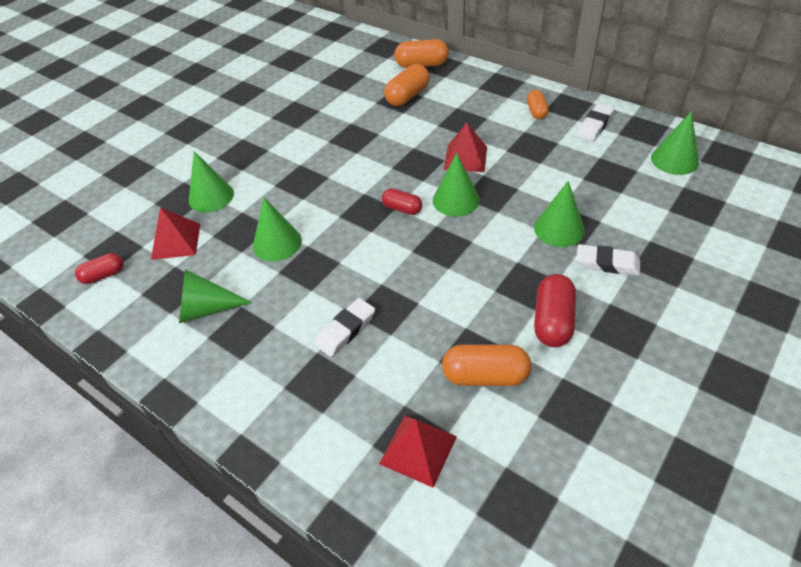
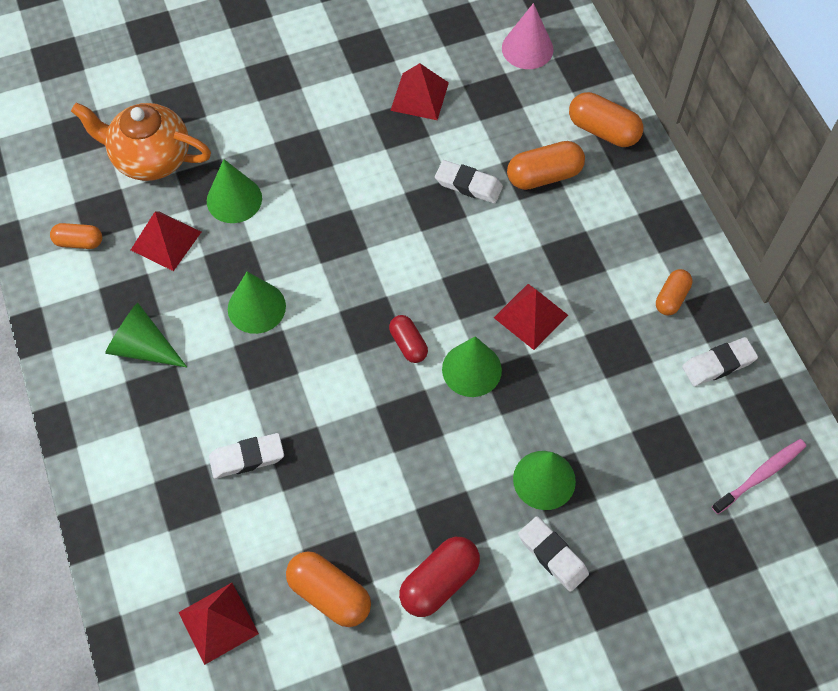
camera: 30 degrees right, 15 degrees up
red capsule [75,253,124,284] -> orange capsule [50,223,102,249]
green cone [651,111,699,175] -> pink toothbrush [712,439,806,514]
none -> orange teapot [71,103,211,181]
none -> red pyramid [390,63,449,120]
none -> white eraser [435,160,503,204]
none -> pink cone [502,3,554,69]

